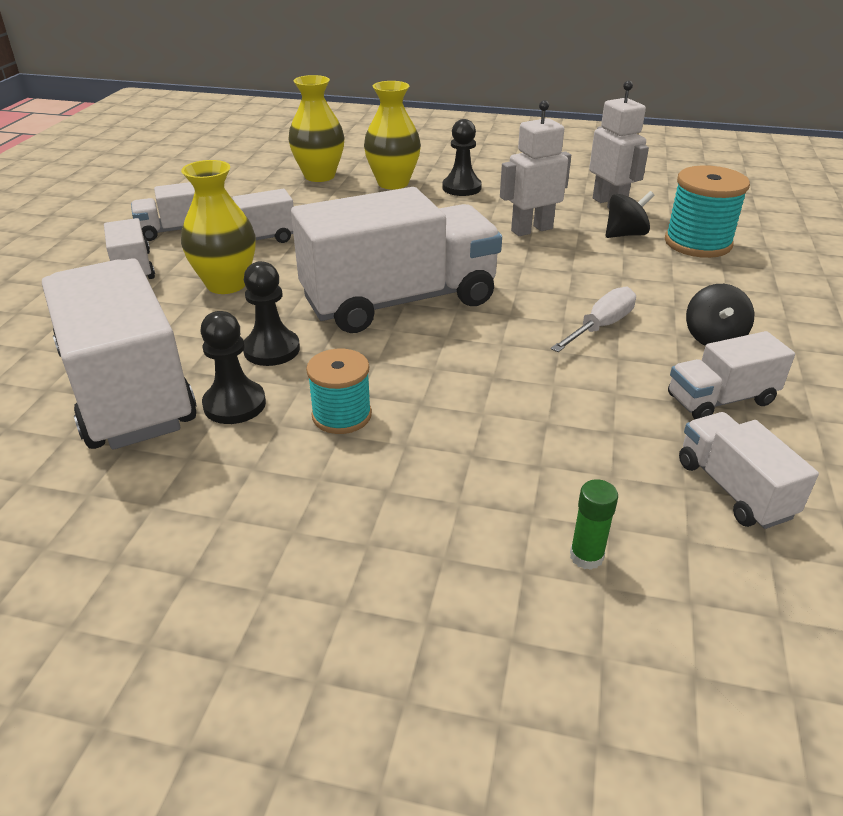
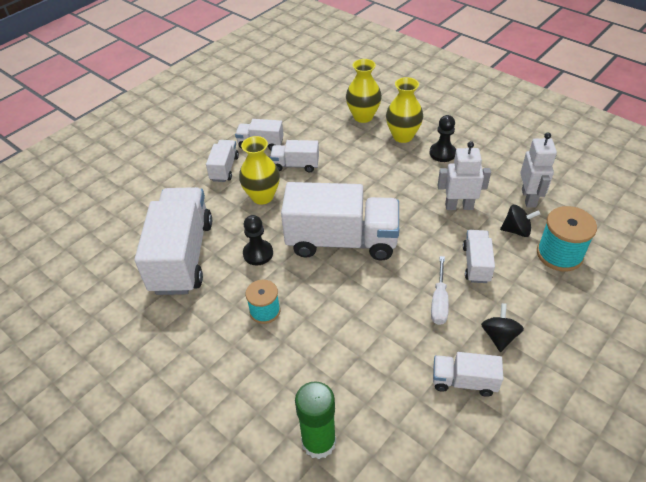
camera: 30 degrees right, 10 degrees up
black pawn [200,311,266,424] -> none
white screwdriver [551,287,636,352] -> white screwdriver turned 120 degrees clockwise [431,256,449,325]
green glue stick [570,479,618,570] -> green glue stick [295,381,336,459], size x2.05
white truck [679,412,819,529] -> white truck moved to [463,230,495,283]
black spinning top [686,284,754,346] -> black spinning top turned 150 degrees clockwise [481,303,524,352]

